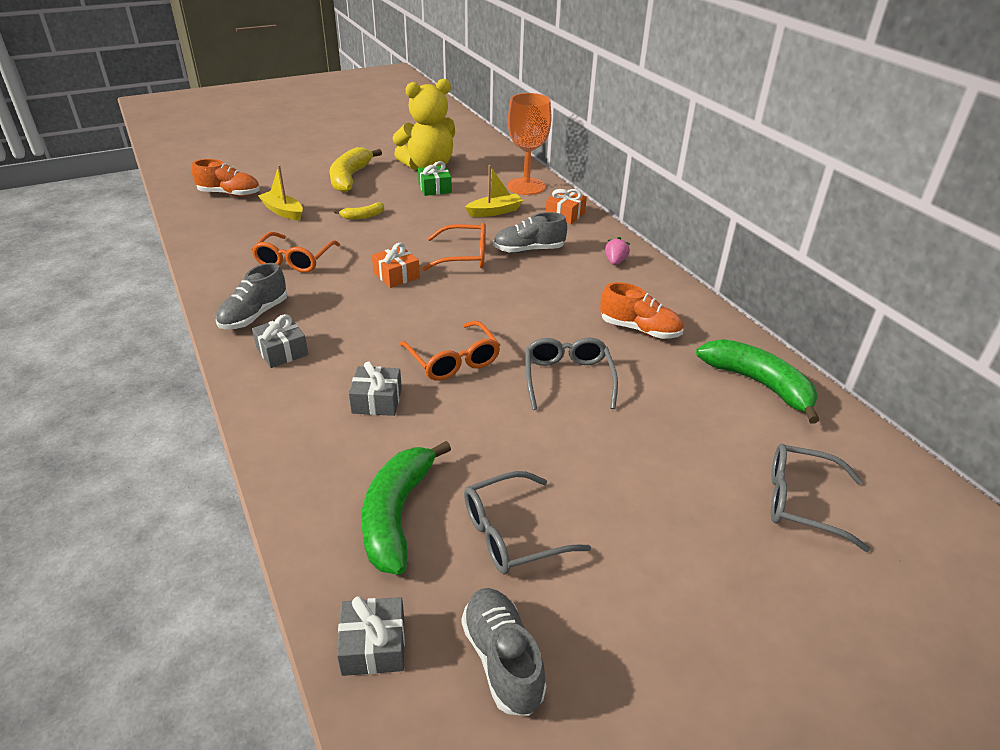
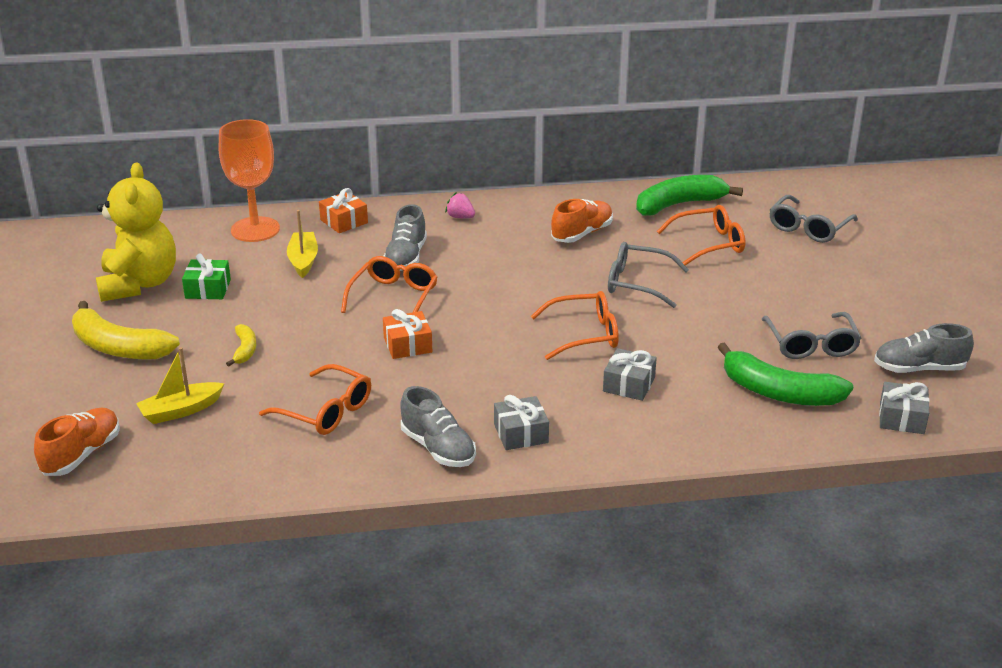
camera: 70 degrees left, 5 degrees down
none -> orange glasses [657,205,745,265]

